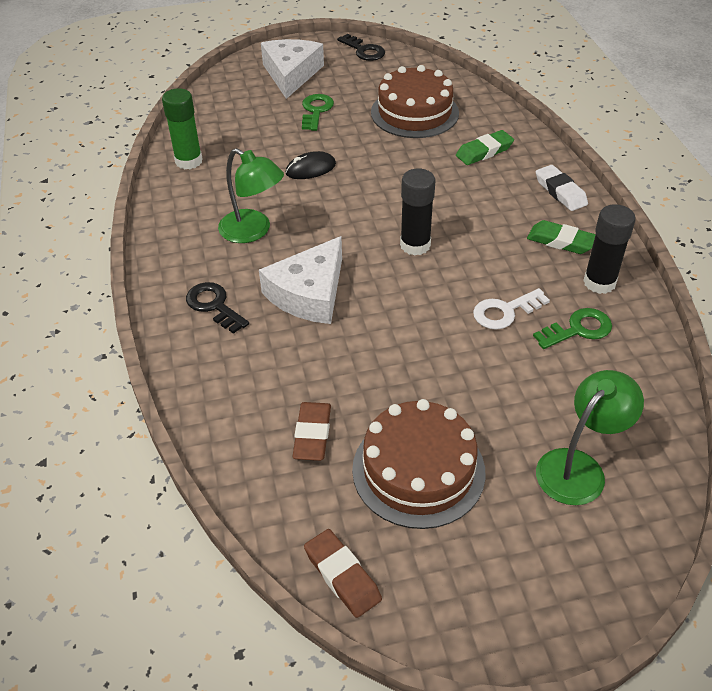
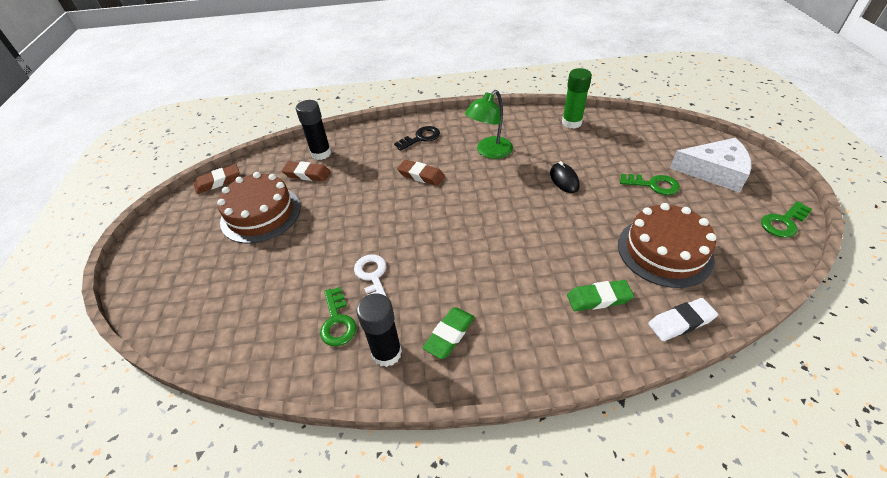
camera: 100 degrees right, 0 degrees up
white cheese [259,236,342,324] -> brown eraser [397,160,445,186]
black key [337,34,385,61] -> green key [761,201,812,238]
black glue stick [400,168,435,255] -> black glue stick moved to [296,100,331,160]
green eraser [456,130,514,165] -> green eraser turned 75 degrees counterclockwise [567,280,634,311]
white eraser [536,165,588,211] -> white eraser moved to [648,298,718,341]
green lamp [536,370,644,505] -> none

